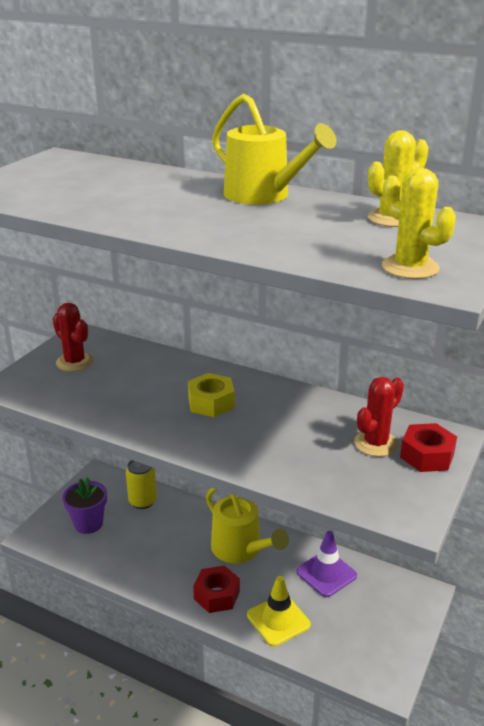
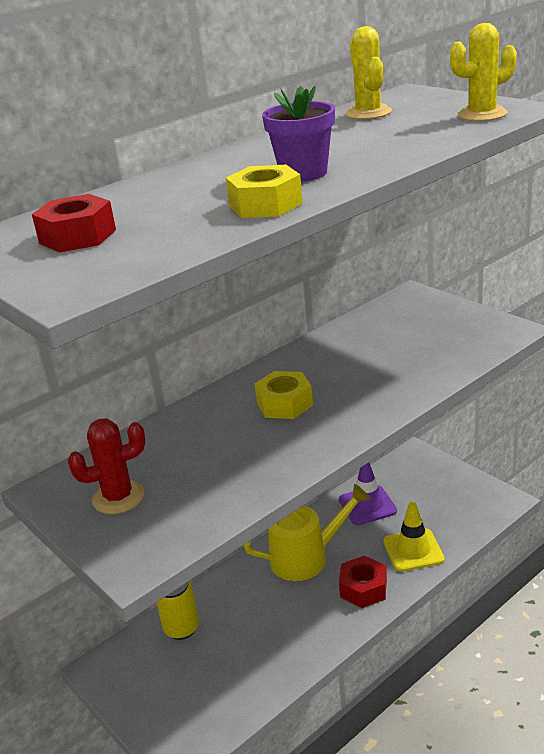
camera: 65 degrees left, 0 degrees up
purple flower pot [62,477,107,534] -> purple flower pot moved to [262,86,335,182]
yellow watering can [212,94,336,205] -> none
red cactus [354,377,404,457] -> none
red nut [400,423,457,472] -> red nut moved to [32,194,116,253]
none -> yellow nut [226,165,303,218]

